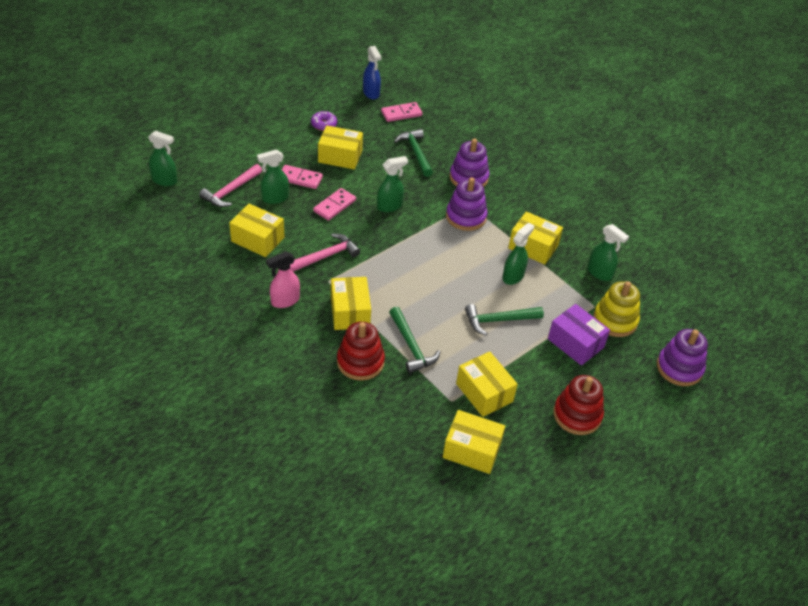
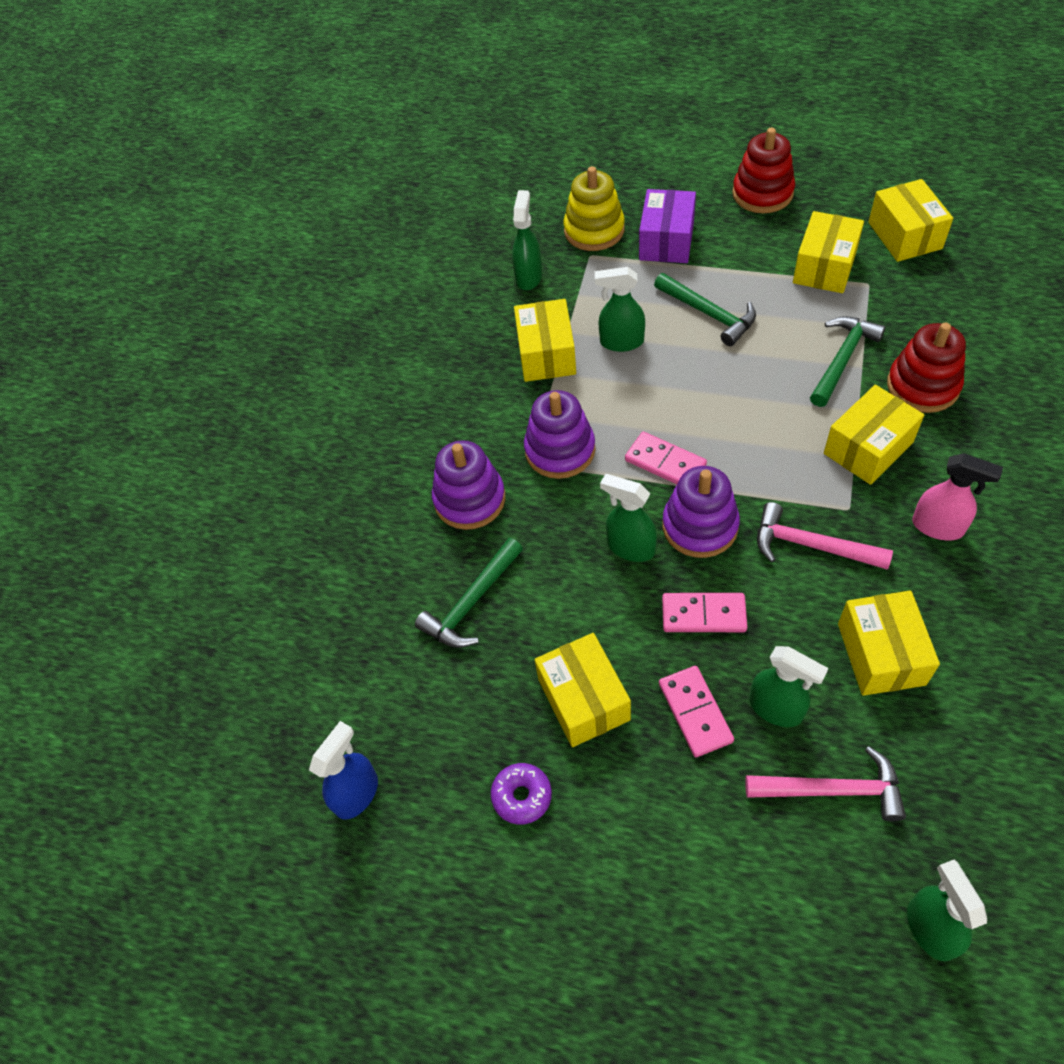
camera: 115 degrees left, 10 degrees up
pink domino [381,102,422,122] -> pink domino moved to [625,432,707,484]
purple stacking toy [657,329,708,386] -> purple stacking toy moved to [663,466,740,558]

